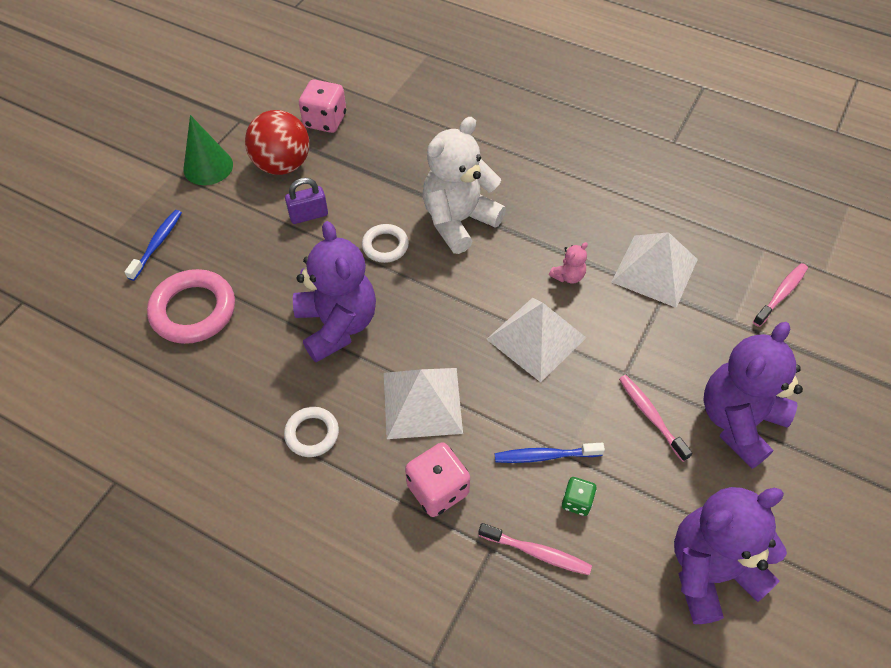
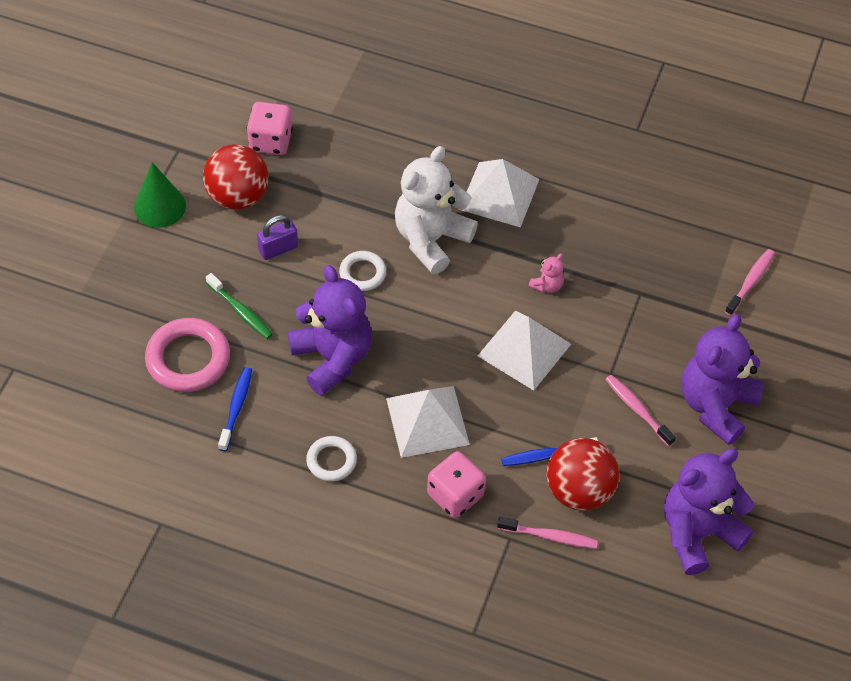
camera: 10 degrees left, 0 degrees up
blue toothbrush [124,210,182,281] -> blue toothbrush moved to [218,367,252,451]
green dice [562,477,596,516] -> red ball [546,438,619,511]
white pyramid [611,232,698,308] -> white pyramid moved to [462,159,540,227]
none -> green toothbrush [206,273,273,339]

